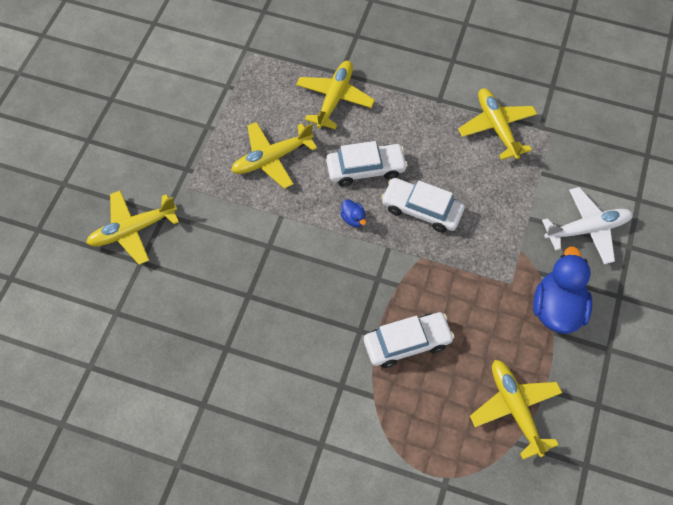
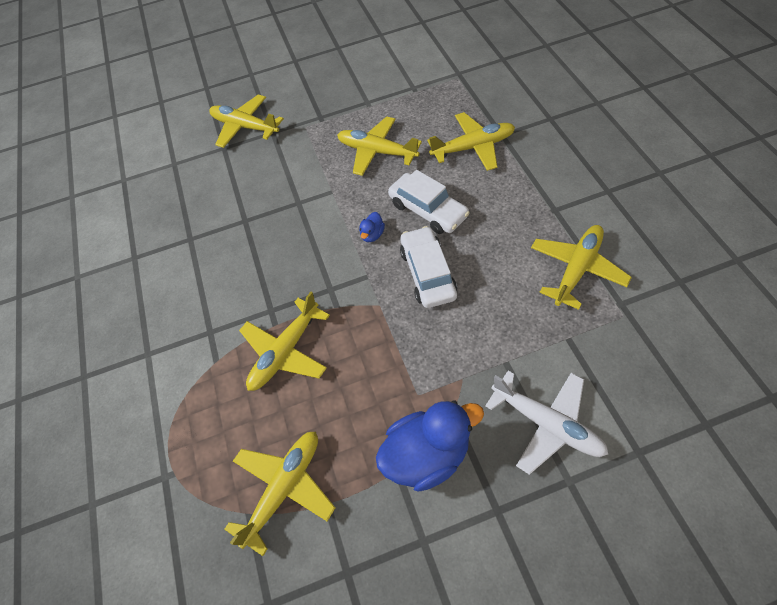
camera: 60 degrees right, 5 degrees down
white car [364,312,454,368] -> yellow plane [239,292,330,391]

